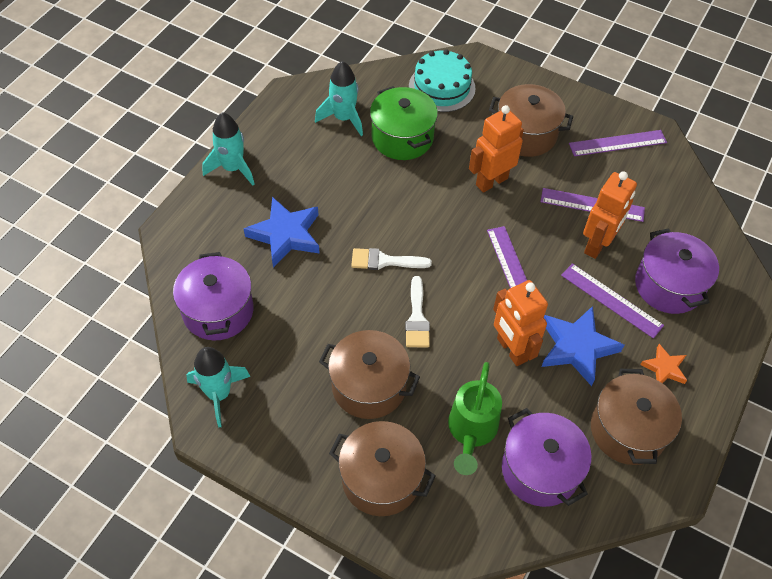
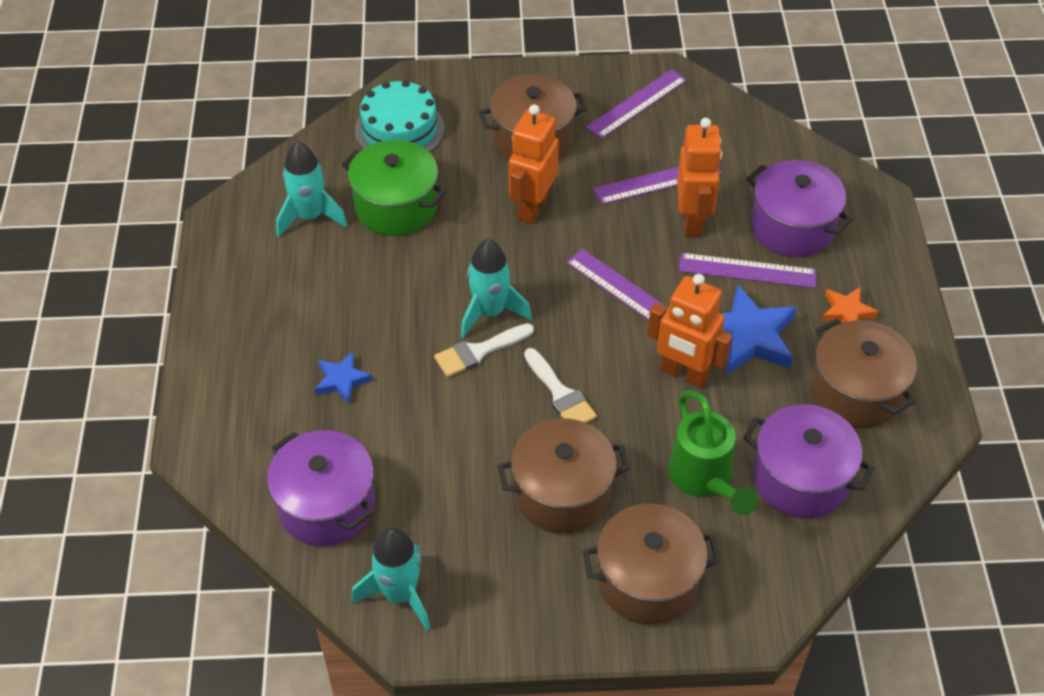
camera: 30 degrees left, 5 degrees down
turquoise rocket [202,112,255,186] -> turquoise rocket moved to [461,239,532,338]
blue star [244,197,320,268] -> blue star [315,352,373,404], size x0.55

